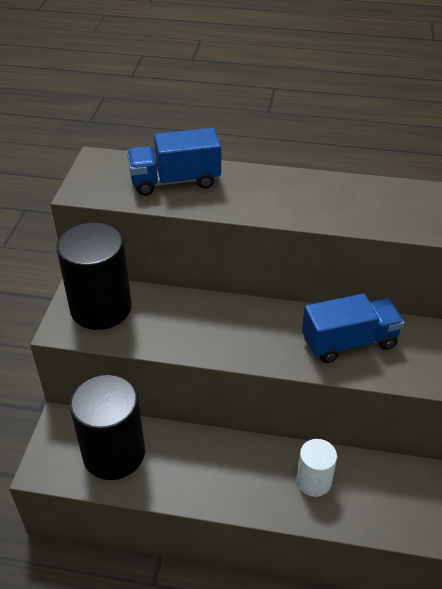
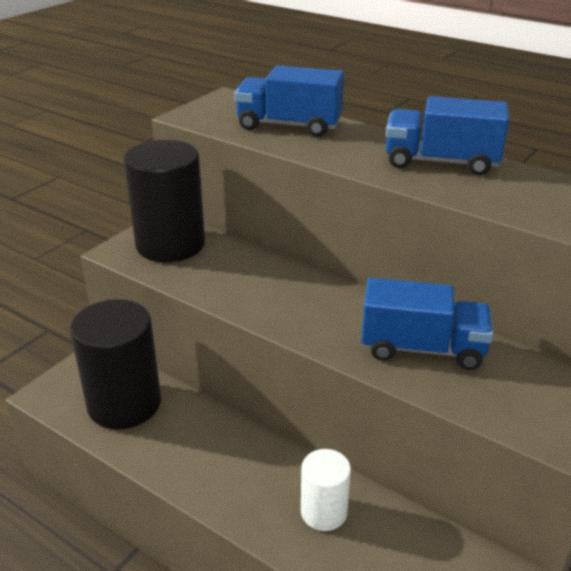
camera: 25 degrees right, 10 degrees down
none -> blue truck [386,96,509,175]

